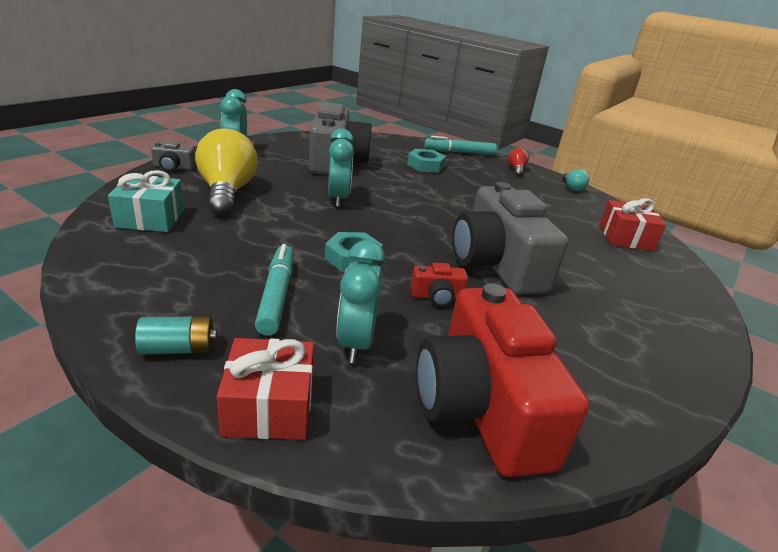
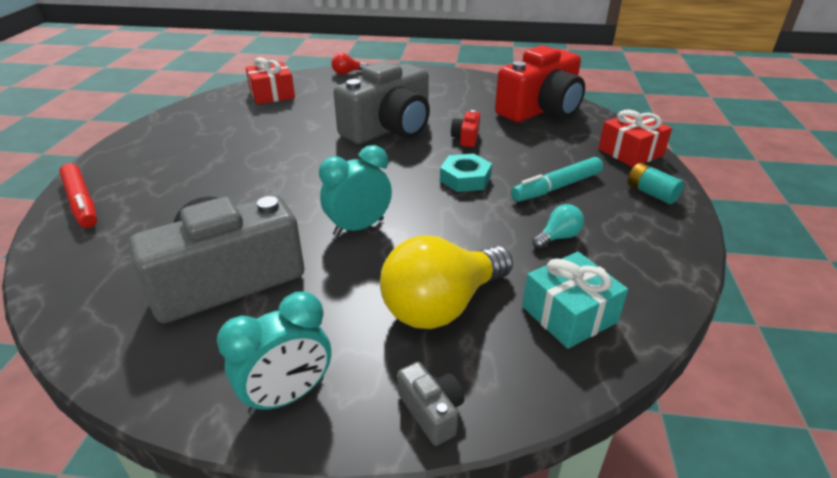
camera: 115 degrees left, 5 degrees up
turquoise clock [336,240,385,363] -> none
turquoise nut [407,149,446,173] -> none
red camera [411,263,468,307] -> red camera turned 135 degrees counterclockwise [451,110,480,147]
turquoise marker [425,136,497,155] -> red marker [59,163,97,228]
red light bulb [508,148,529,176] -> red light bulb moved to [331,53,367,75]
turquoise light bulb [562,169,590,191] -> turquoise light bulb moved to [532,204,584,249]

